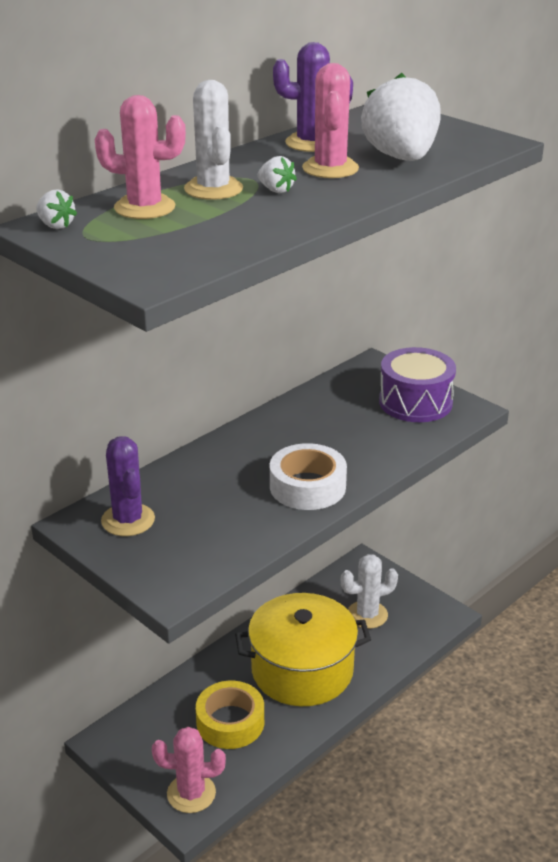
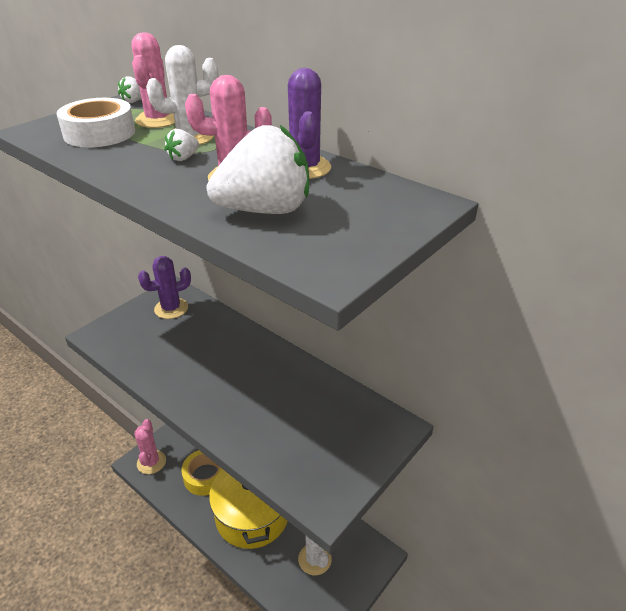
camera: 85 degrees right, 5 degrees up
white tape [270,443,347,510] -> white tape moved to [57,98,135,147]
purple drum [379,347,456,422] -> none

